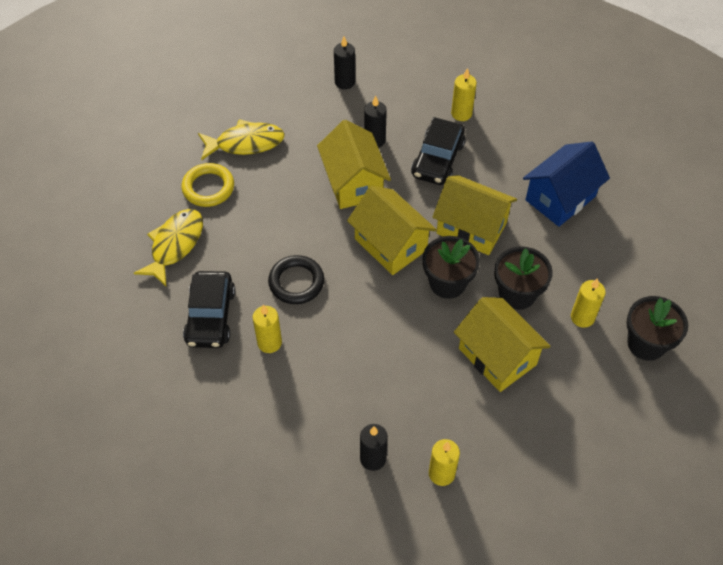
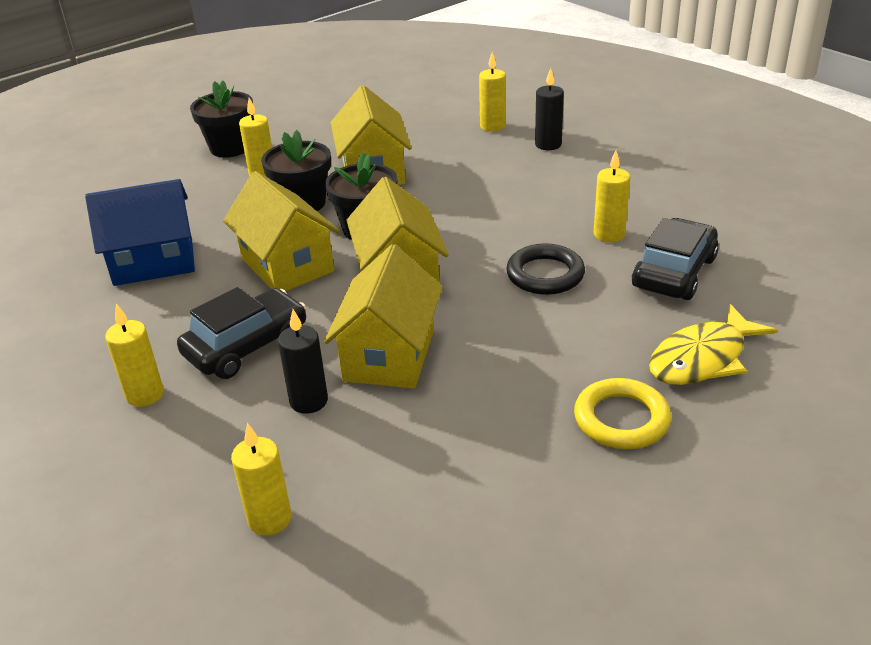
camera: 150 degrees left, 20 degrees down
yellow fish [198,119,285,160] -> none
black candle [334,37,355,89] -> yellow candle [231,423,291,536]

